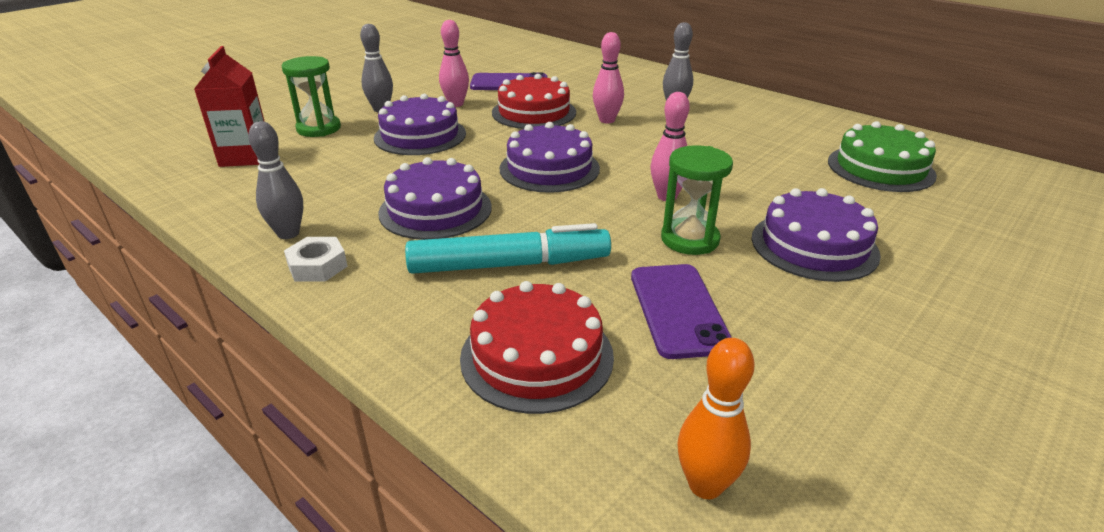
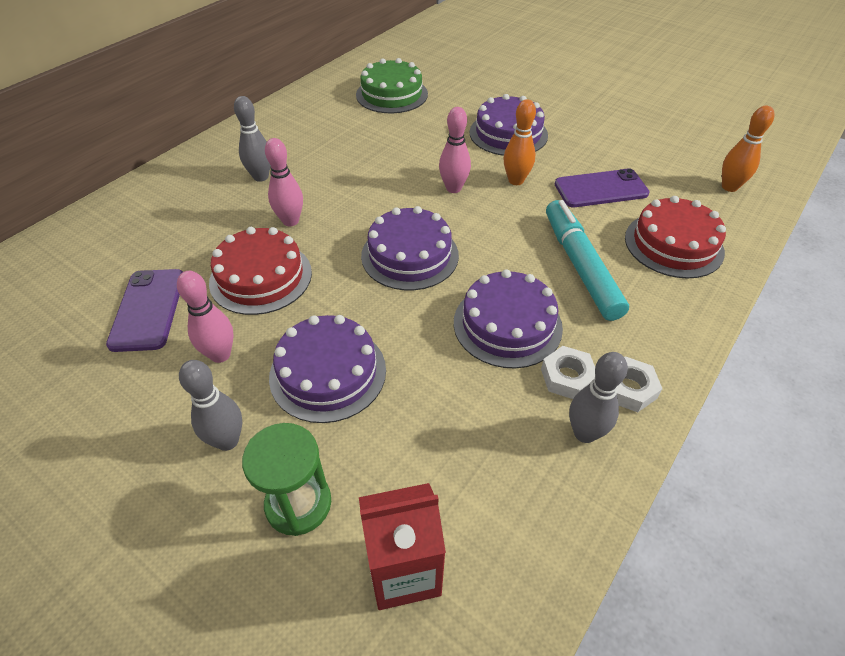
camera: 95 degrees left, 15 degrees up
green hourglass [661,145,733,255] -> orange bowling pin [503,99,536,185]
none -> white nut [541,346,595,399]

